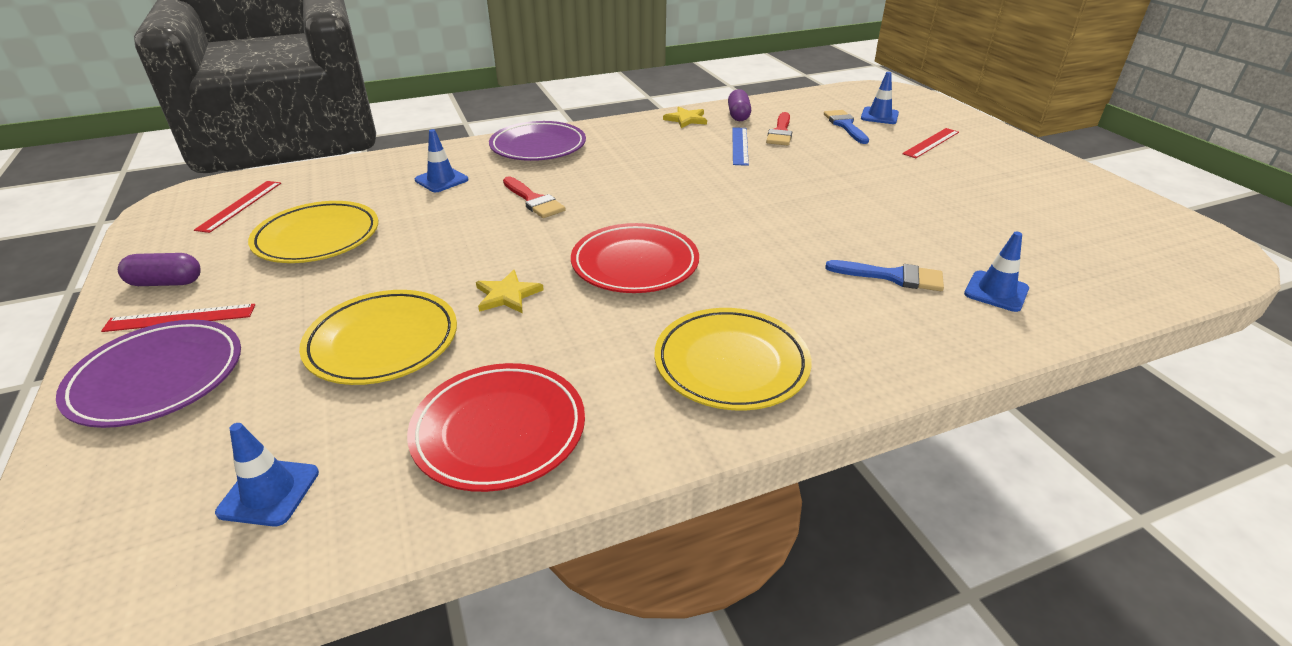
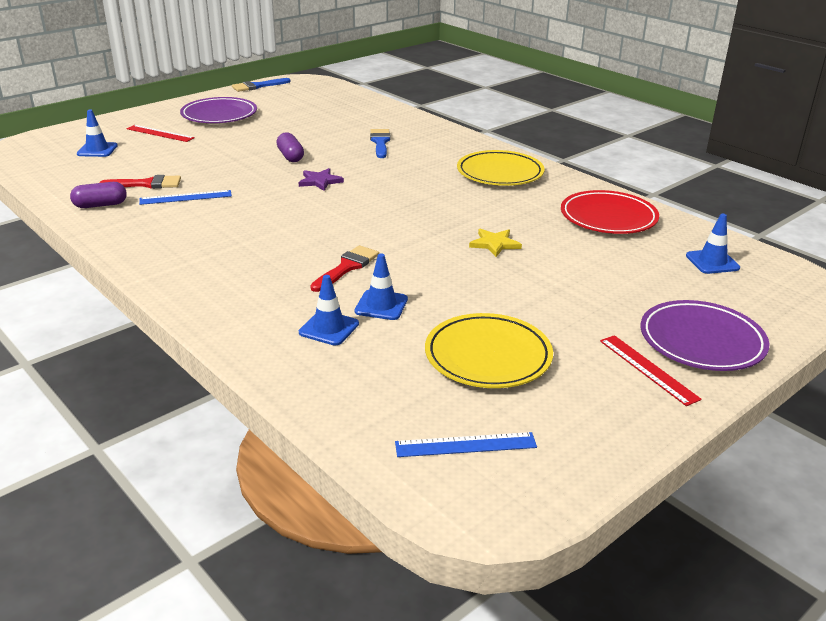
camera: 110 degrees left, 5 degrees down
purple capsule [118,253,201,286] -> purple capsule moved to [276,132,304,162]
red ruler [194,181,281,233] -> blue ruler [395,432,537,457]
yellow plate [299,290,457,385] -> none
purple plate [489,121,586,161] -> purple plate moved to [180,97,257,123]
red plate [571,223,699,293] -> none
yellow star [663,107,707,128] -> none
blue brush [824,110,869,144] -> blue brush moved to [232,78,291,92]
blue traffic cone [964,232,1029,312] -> blue traffic cone moved to [355,253,408,320]
none -> purple star [298,168,344,191]

